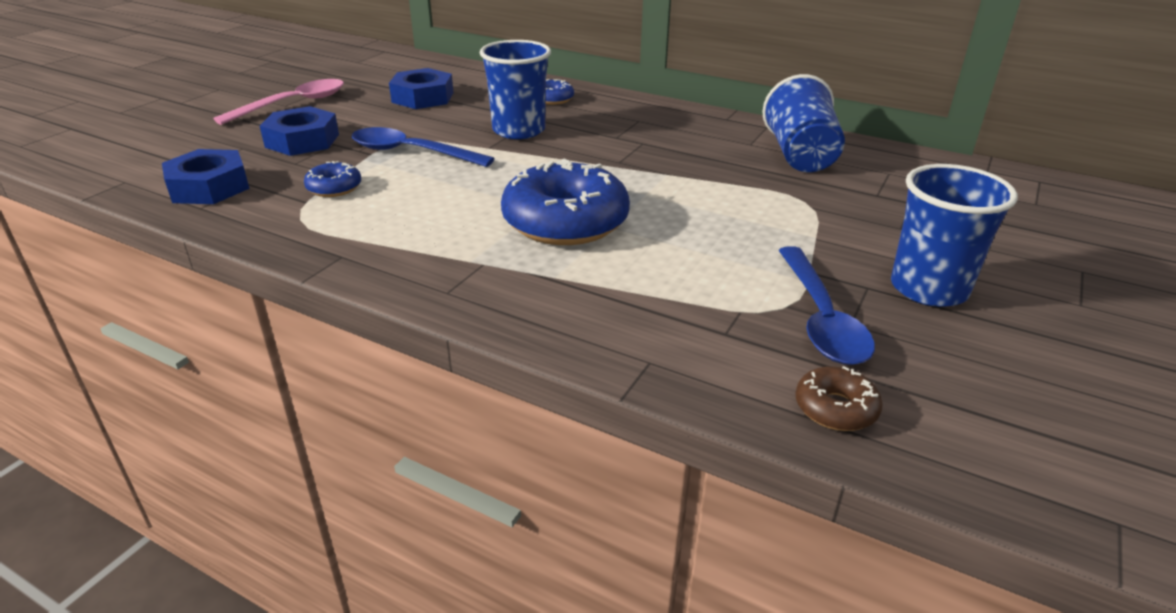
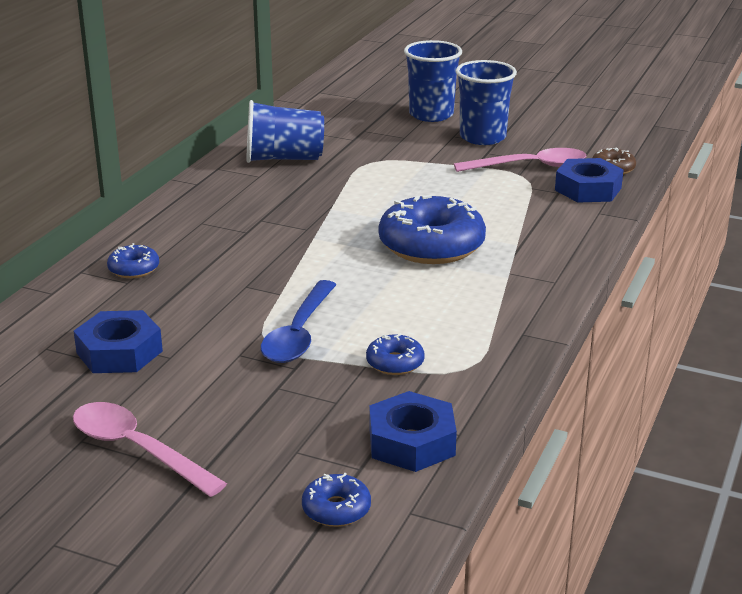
camera: 95 degrees left, 5 degrees down
blue nut [260,106,339,156] -> blue nut moved to [555,158,624,203]
blue cup [480,40,551,139] -> blue cup moved to [404,40,462,122]
blue spoon [778,246,875,365] -> pink spoon [454,148,586,172]
none -> blue donut [302,473,371,527]

